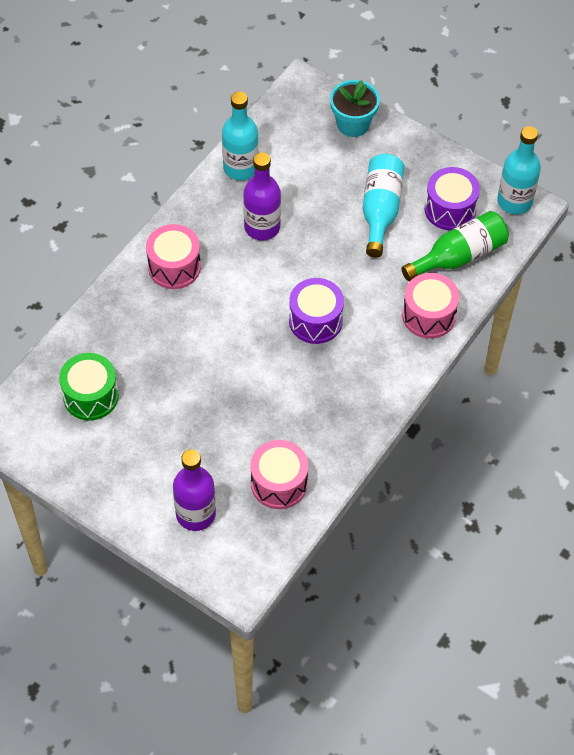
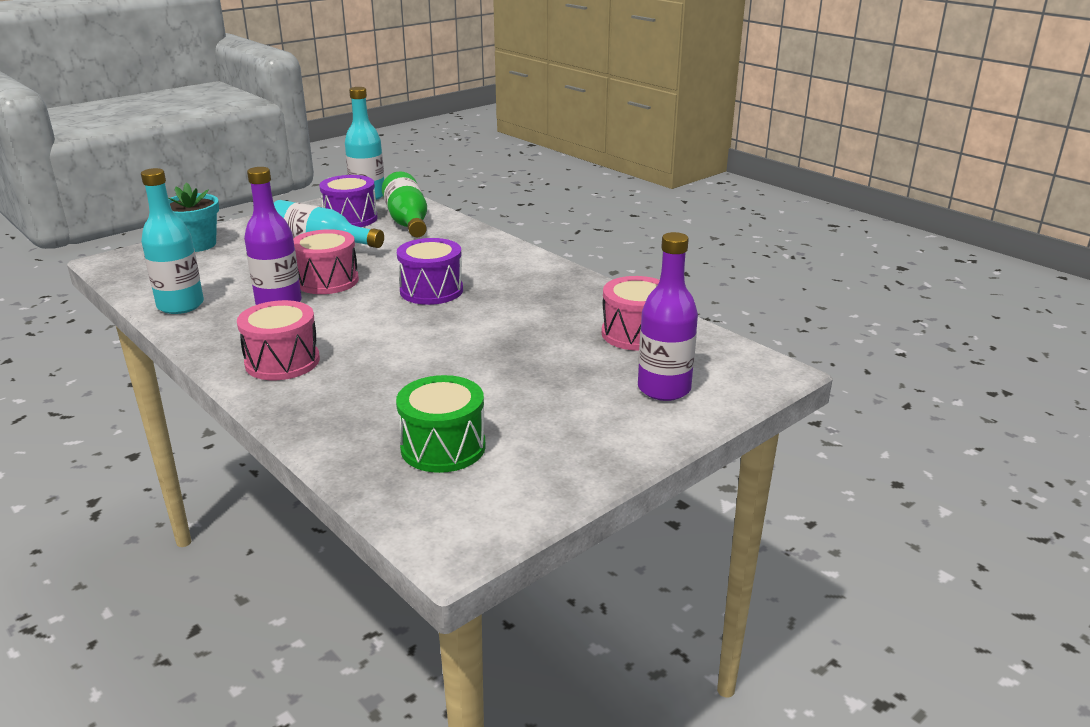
camera: 75 degrees left, 30 degrees down
pink drum [402,273,459,339] -> pink drum moved to [293,229,359,294]

